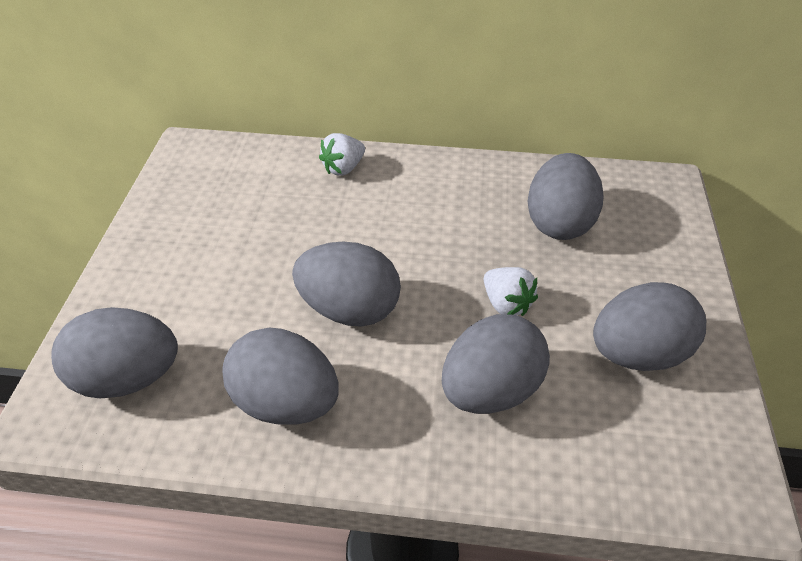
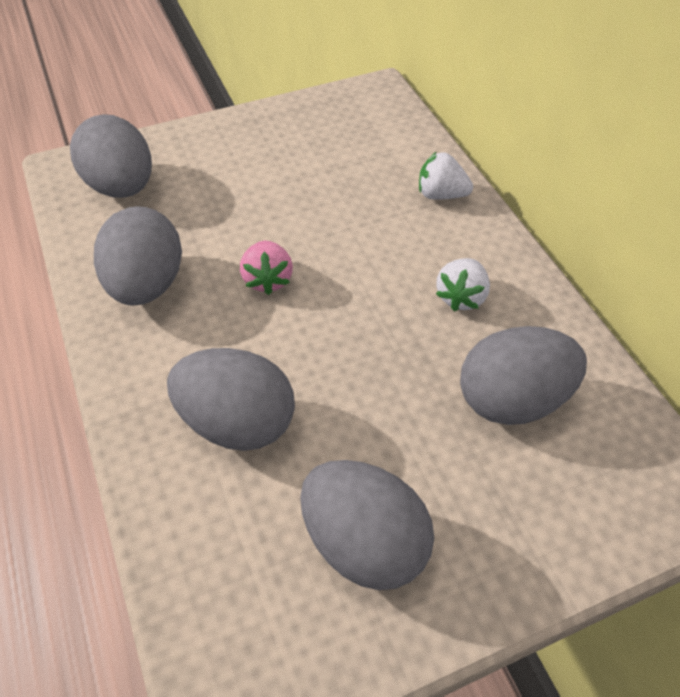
camera: 60 degrees right, 5 degrees up
grey egg [292,242,401,327] -> pink strawberry [240,241,293,295]
white strawberry [484,267,538,316] -> white strawberry moved to [436,258,490,311]

